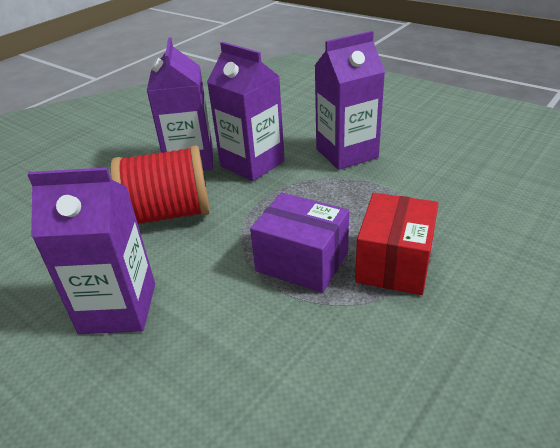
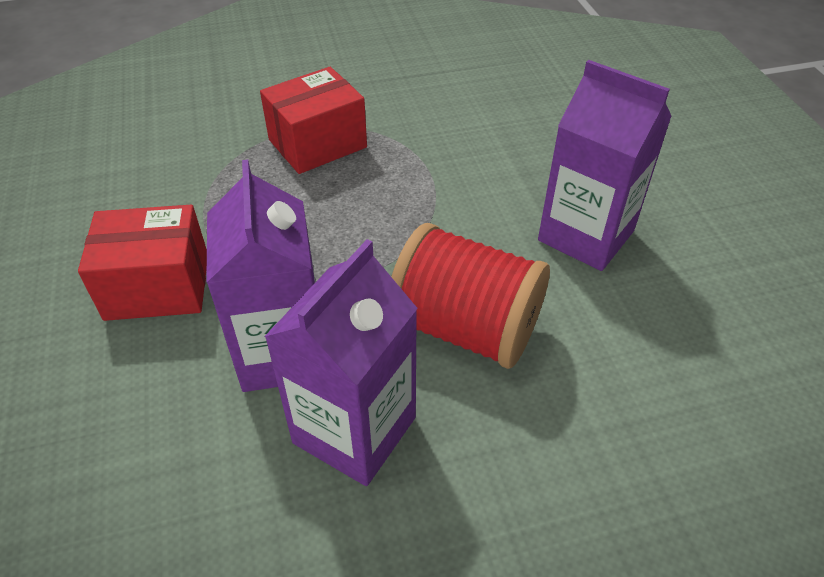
camera: 145 degrees left, 10 degrees up
purple box [250,193,349,293] -> none
purple carton [314,31,385,170] -> red box [78,205,207,321]

